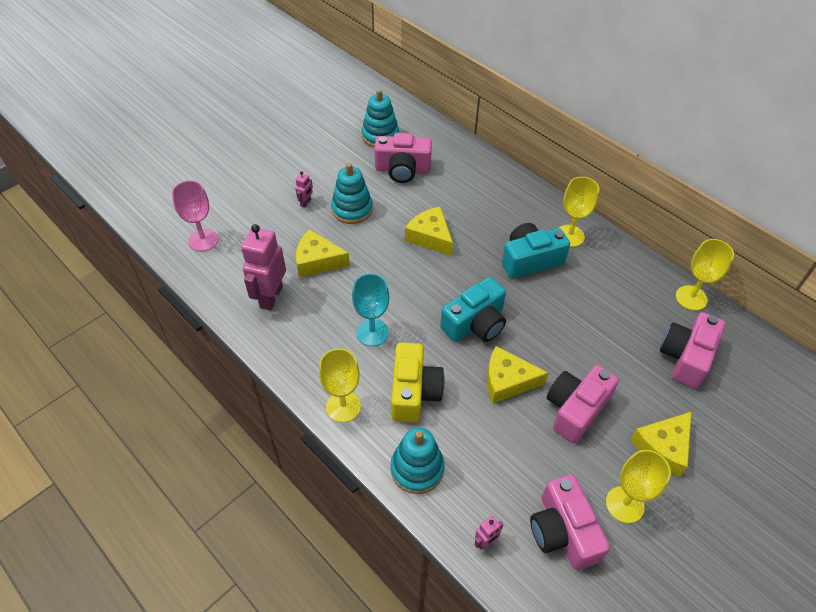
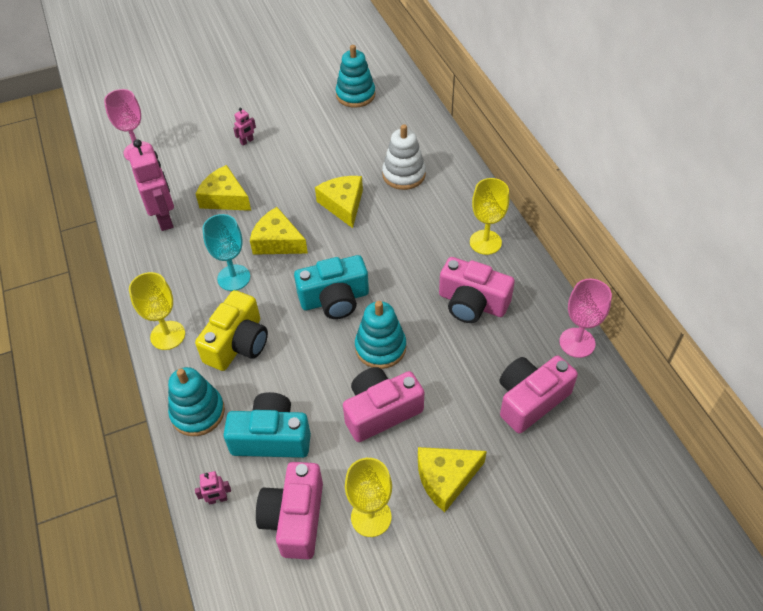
camera: 25 degrees right, 0 degrees up
pink robot [241,224,286,311] -> pink robot turned 120 degrees clockwise [127,139,174,231]
turquoise stacking toy [331,163,373,224] -> turquoise stacking toy moved to [355,301,406,369]
pink camera [374,133,432,183] -> pink camera moved to [439,257,515,323]
yellow cheese [487,346,548,404] -> yellow cheese moved to [250,207,308,255]
turquoise camera [502,223,570,279] -> turquoise camera moved to [224,392,311,458]
yellow goblet [676,239,734,311] -> pink goblet [559,279,612,358]
none -> white stacking toy [382,124,426,190]

